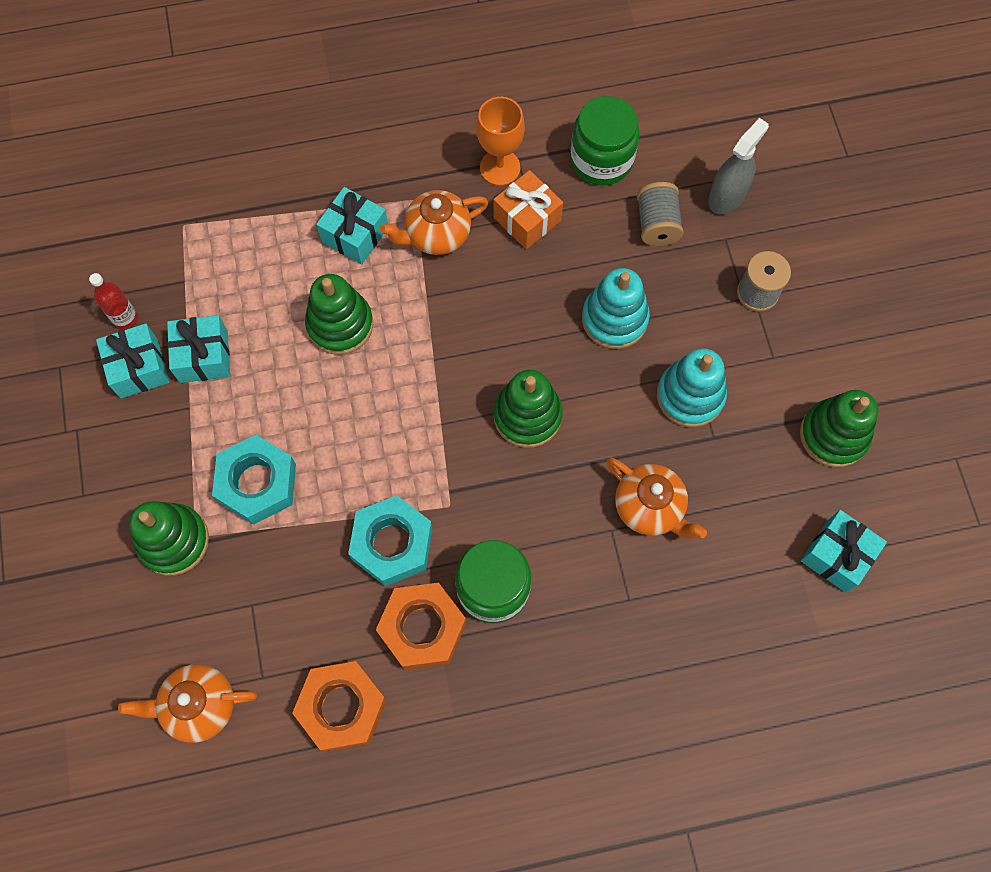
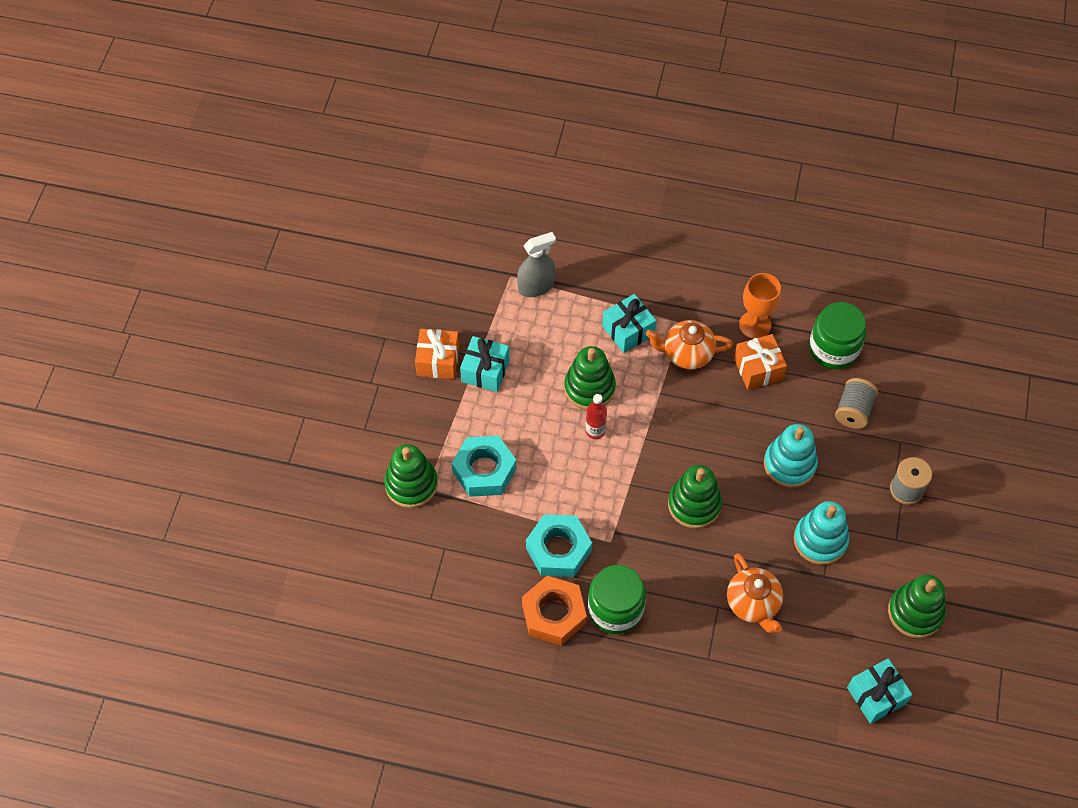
camera: 25 degrees right, 10 degrees down
red bottle [89,273,138,329] -> red bottle moved to [586,394,607,439]
turquoise gift [96,324,170,398] -> orange gift [415,329,459,379]
orange teapot [118,664,257,743] -> none
orange nut [292,661,387,752] -> none
grey spray bottle [708,118,769,214] -> grey spray bottle moved to [517,232,556,297]

